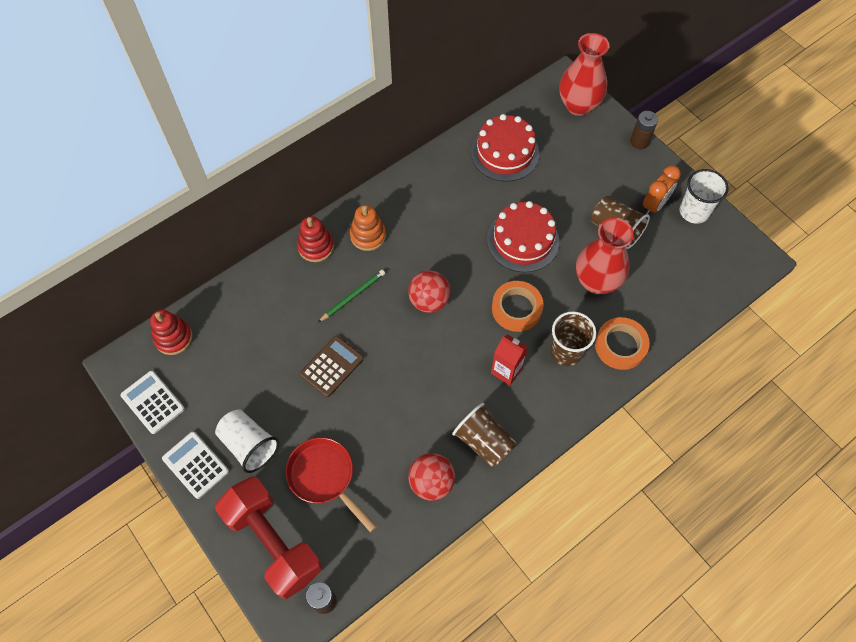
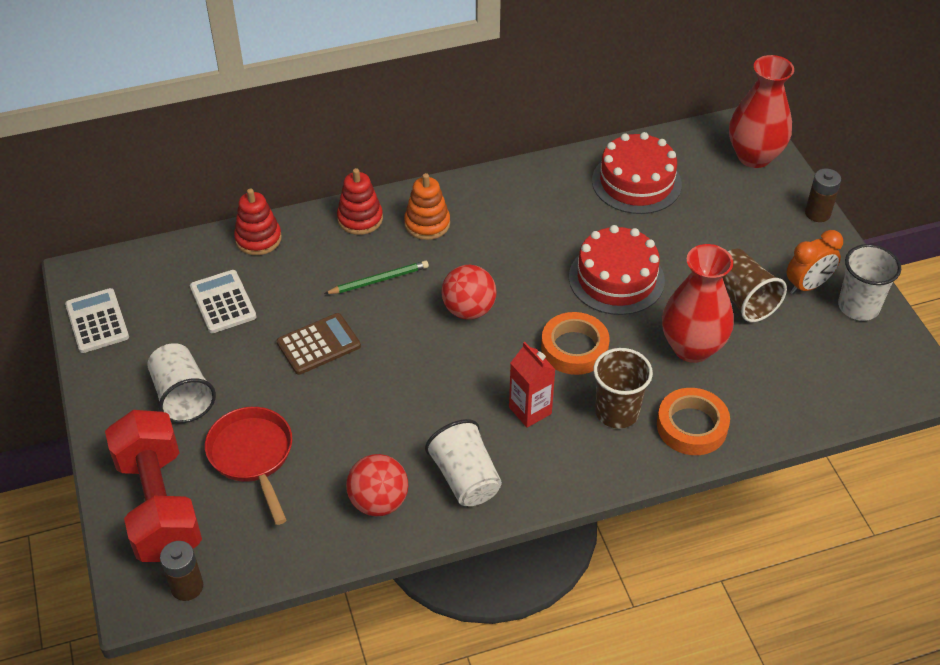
camera: 20 degrees right, 15 degrees down
red stacking toy [150,310,192,355] -> red stacking toy moved to [234,189,282,255]
white calculator [162,432,229,499] -> white calculator moved to [190,270,256,333]
brown cup [452,403,516,467] -> white cup [425,419,502,506]

